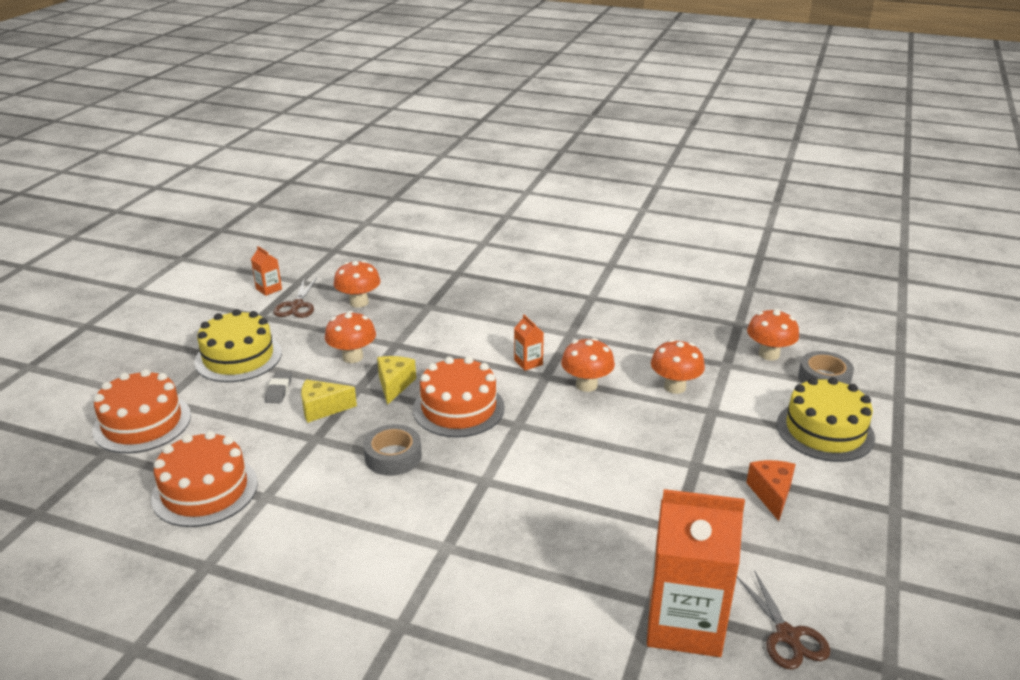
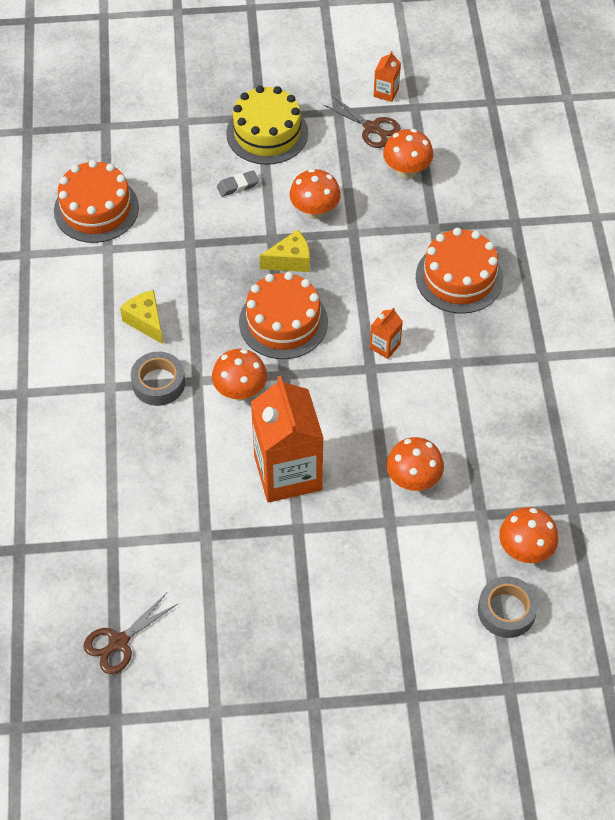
camera: 65 degrees right, 25 degrees up
orange cake [92,369,191,453] -> orange cake moved to [416,228,503,314]
brown scissors [273,278,317,318] -> brown scissors turned 120 degrees counterclockwise [324,96,401,148]
yellow cheese [301,380,357,423] -> yellow cheese moved to [120,290,163,344]
grey tape [363,424,422,476] -> grey tape moved to [131,352,185,406]
orange mushroom [561,338,615,392] -> orange mushroom moved to [212,349,267,401]
orange carton [647,489,745,657] -> orange carton moved to [251,376,324,503]
orange cheese [746,460,796,521] -> none
yellow cake [777,377,875,462] -> none

